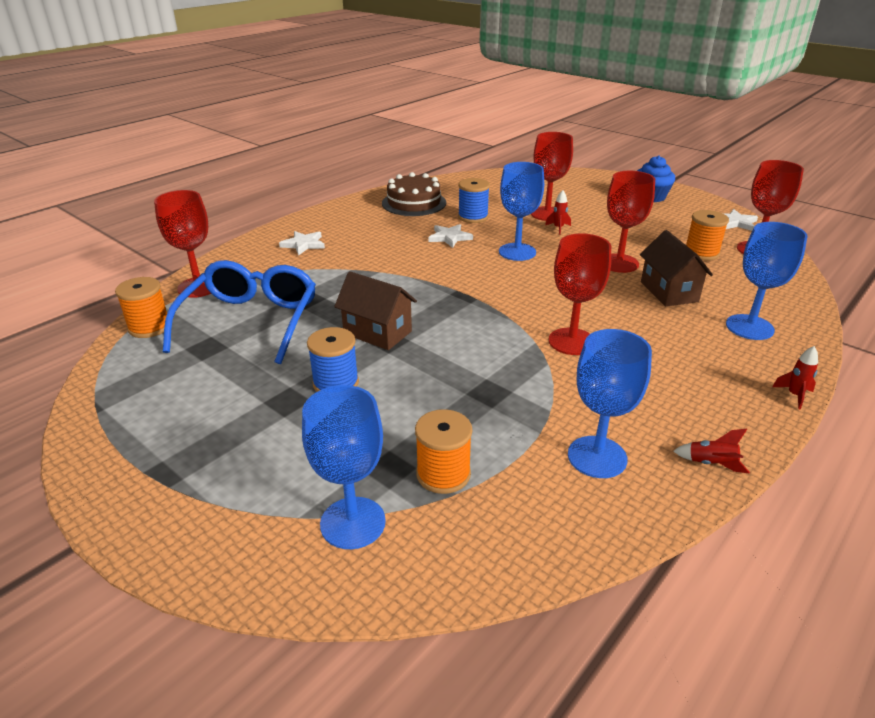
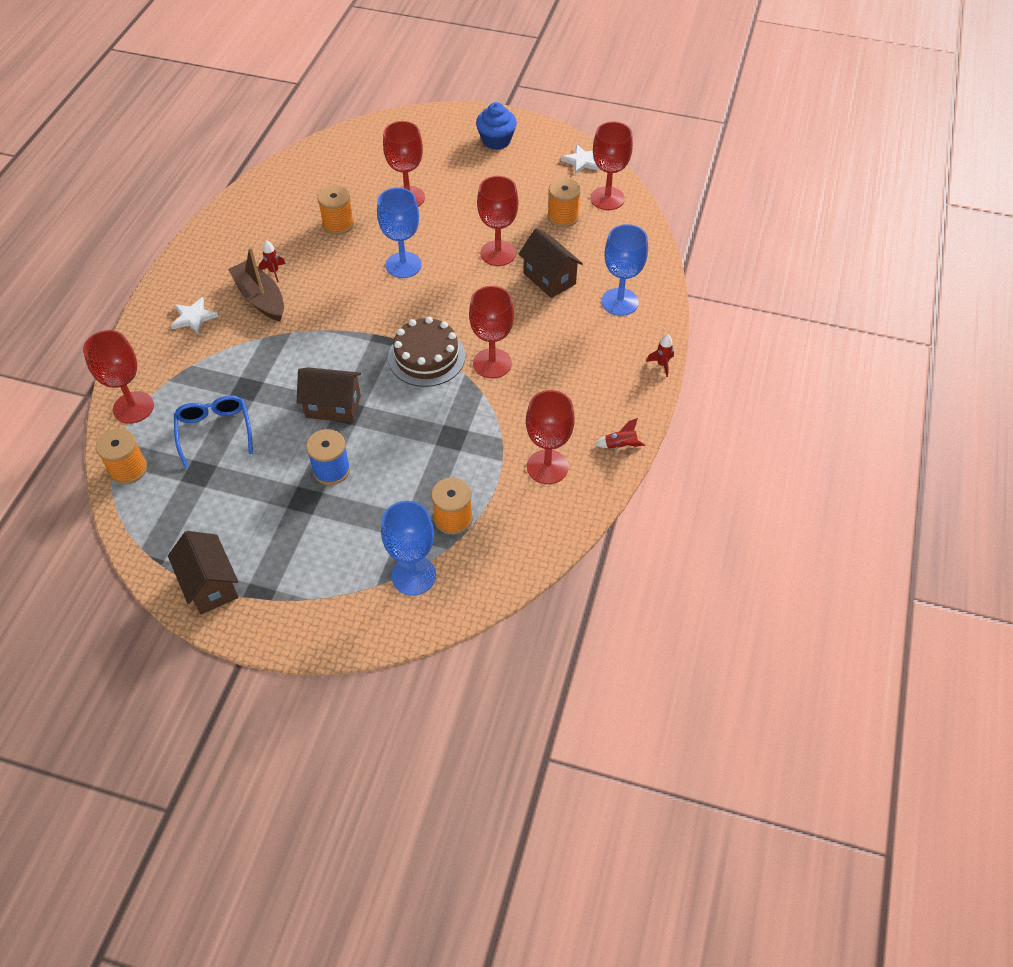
camera: 25 degrees left, 20 degrees up
blue glasses [163,260,316,364] -> blue glasses [174,395,253,468], size x0.62
brown cake [382,172,446,216] -> brown cake moved to [388,317,465,387]
white star [428,224,473,248] -> none
blue spool [458,178,490,223] -> orange spool [317,185,354,235]
red rocket [545,190,571,235] -> red rocket moved to [259,240,285,282]
blue goblet [568,329,652,478] -> red goblet [526,390,575,484]
none -> brown house [168,531,239,615]
none -> brown boat [228,247,284,322]

